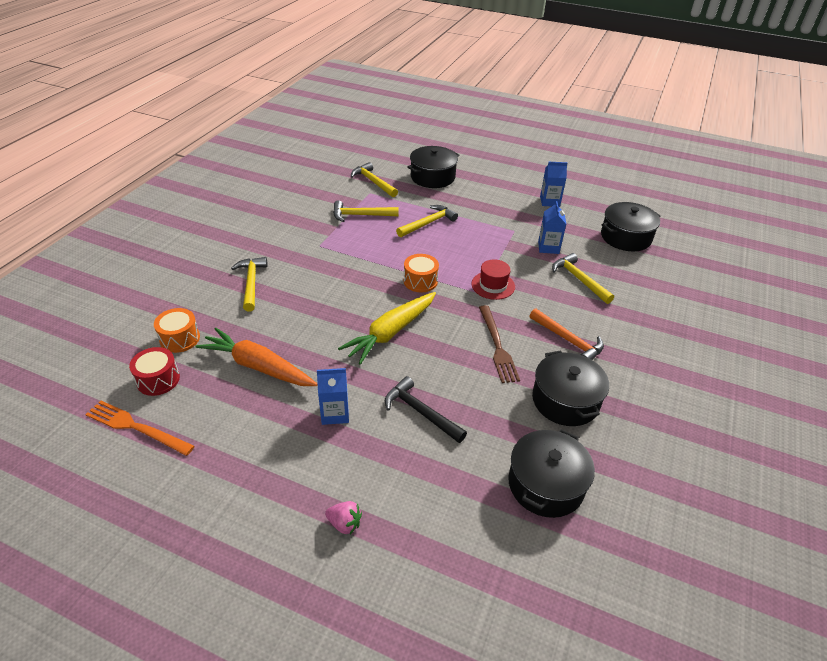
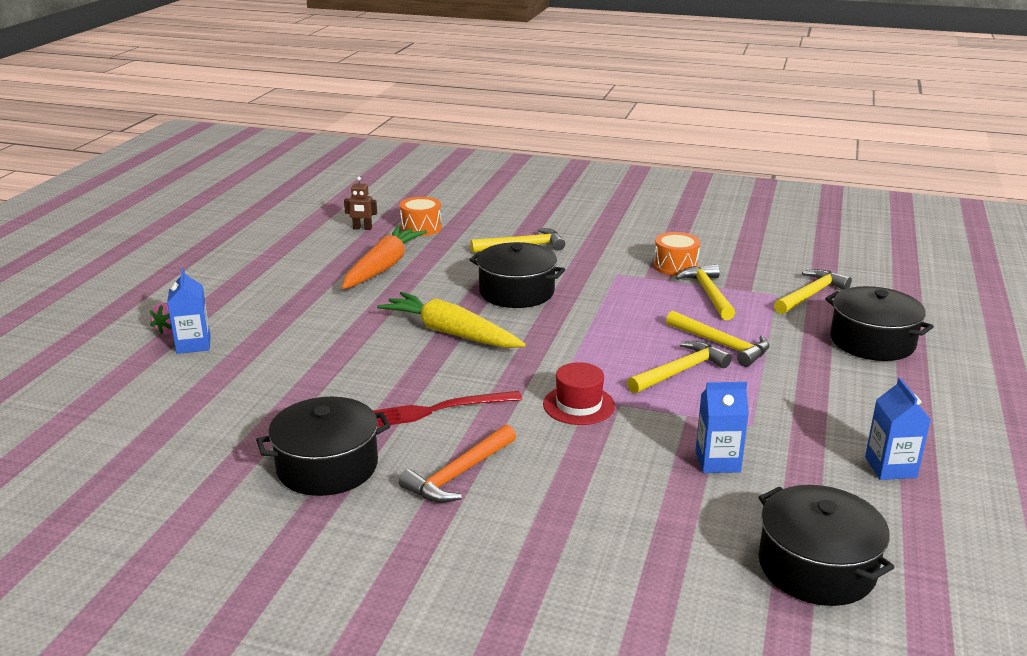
camera: 85 degrees right, 15 degrees down
orange fork [85,400,195,456] -> none
red drum [129,347,180,396] -> brown robot [344,177,377,230]
blue carton [317,368,349,425] -> blue carton moved to [167,268,211,354]
black hammer [385,376,467,443] -> none
orange drum [404,254,439,292] -> orange drum moved to [654,232,700,276]
brown fork [479,305,520,383] -> red fork [373,391,522,427]
black pot [508,429,595,518] -> black pot moved to [469,242,565,308]
yellow hammer [552,253,614,304] -> yellow hammer moved to [627,341,732,394]

